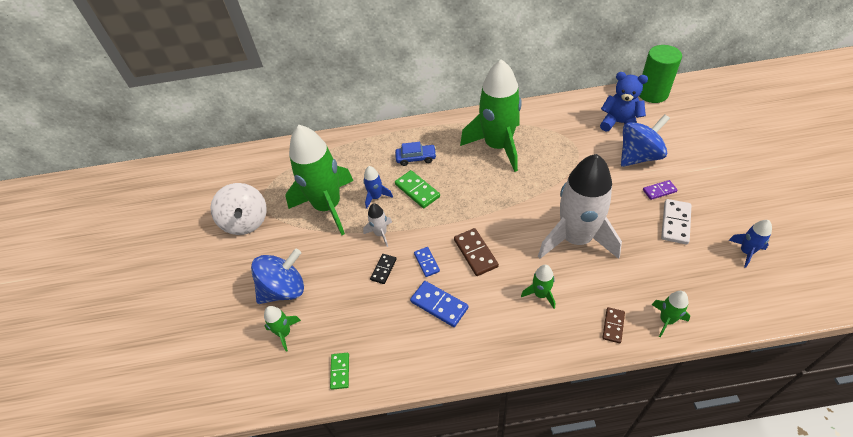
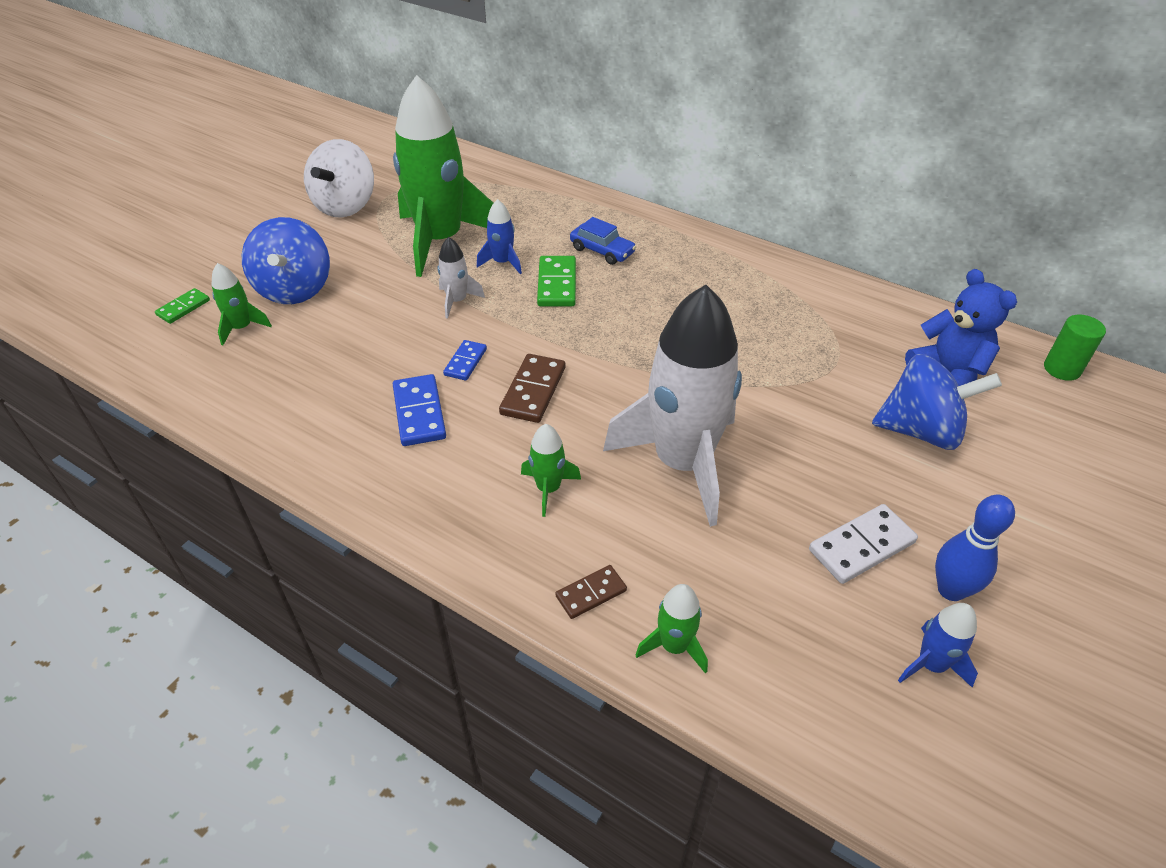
camera: 35 degrees right, 5 degrees down
blue spinning top [251,249,304,304] -> blue spinning top turned 75 degrees clockwise [242,217,330,304]
green domino [330,353,349,390] -> green domino moved to [155,288,210,324]
black domino [370,254,397,284] -> none
green rocket [460,59,522,172] -> none
green cylinder [639,45,682,103] -> green cylinder [1044,314,1106,381], size x0.59
purple domino [643,180,678,200] -> none
none -> blue bowling pin [935,495,1015,601]

